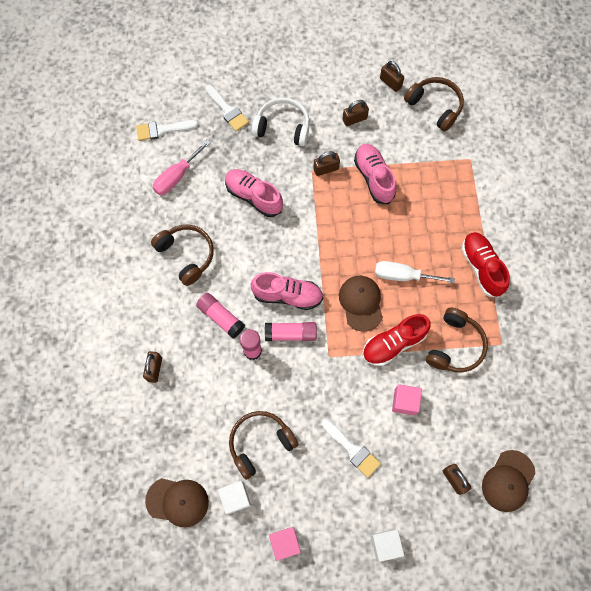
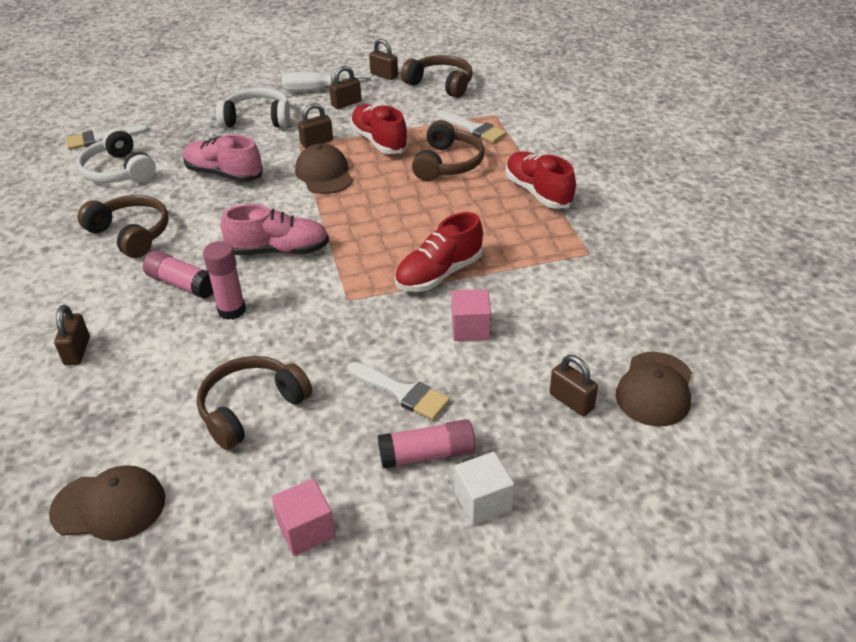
camera: 10 degrees left, 30 degrees down
pink screwdriver [153,140,211,195] -> white headphones [77,128,156,183]
white brush [205,85,249,131] -> white brush moved to [438,111,507,143]
white cube [218,481,251,514] -> none
pink glue stick [265,322,317,341] -> pink glue stick moved to [378,419,476,469]
brown cap [339,276,383,332] -> brown cap moved to [295,143,353,194]
pink shoe [354,144,396,204] -> red shoe [350,104,409,154]
white screwdriver [375,261,455,283] -> white screwdriver moved to [282,72,371,92]
brown headphones [426,308,488,373] -> brown headphones moved to [412,120,485,181]

